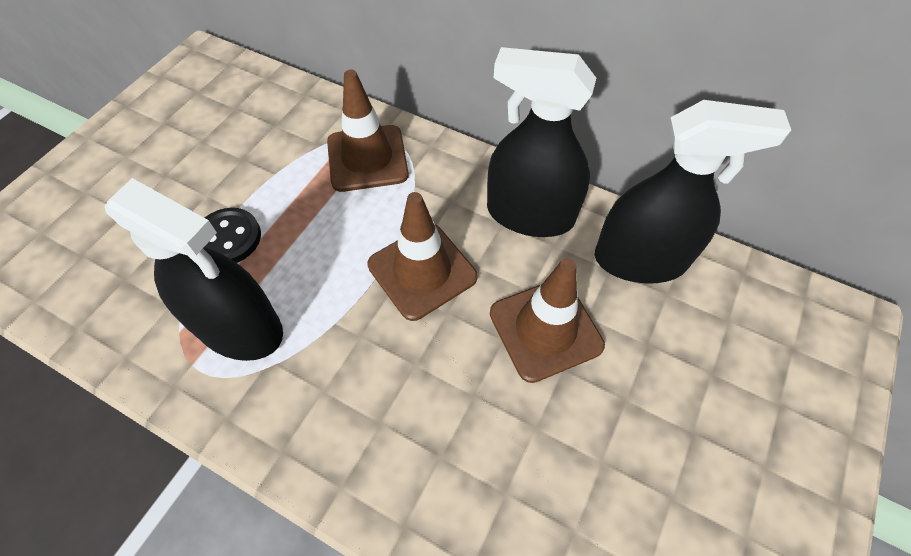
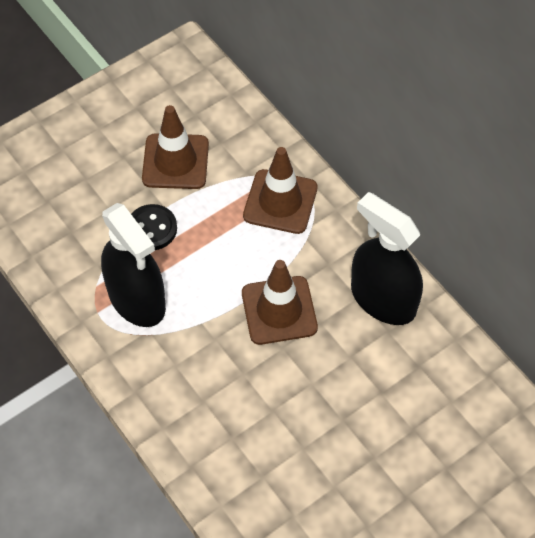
camera: 25 degrees right, 0 degrees up
brown traffic cone [490,258,605,383] -> brown traffic cone moved to [142,105,209,189]
black spray bottle [595,100,791,284] -> none

